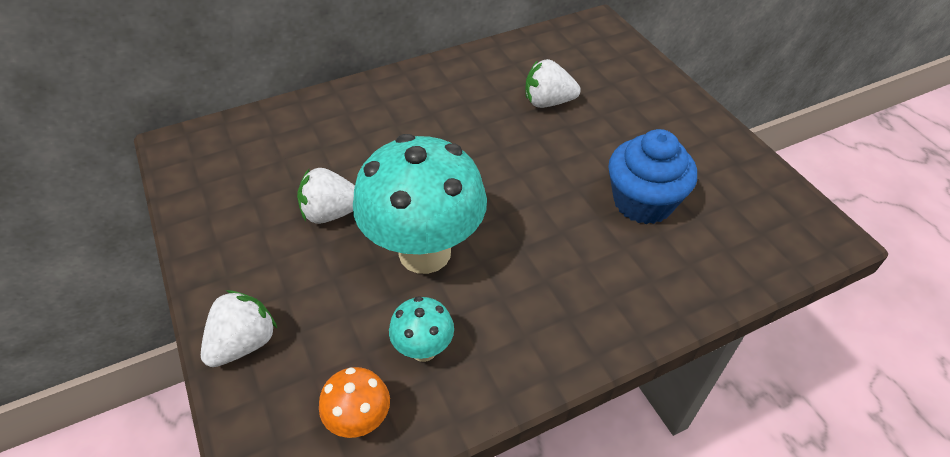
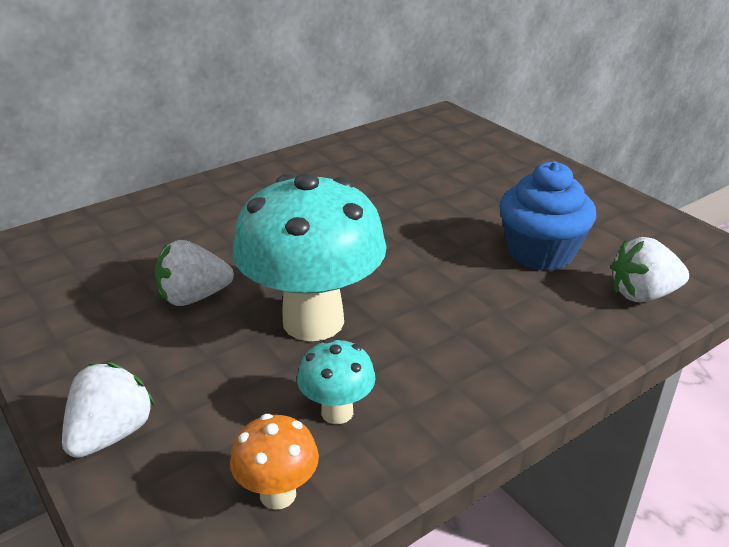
camera: 10 degrees left, 15 degrees down
white strawberry [525,59,581,108] -> white strawberry moved to [611,237,689,302]

